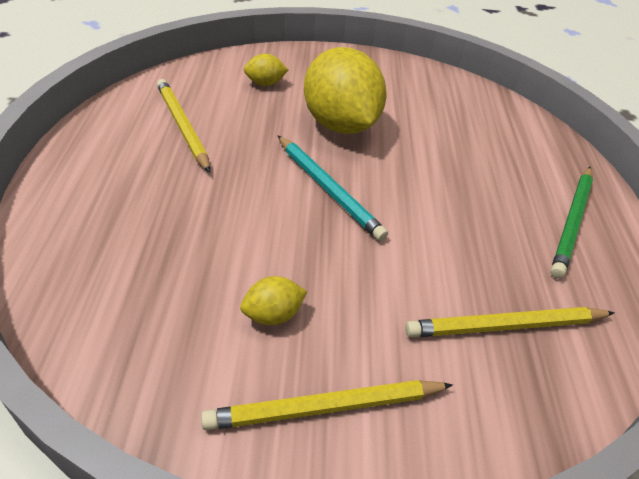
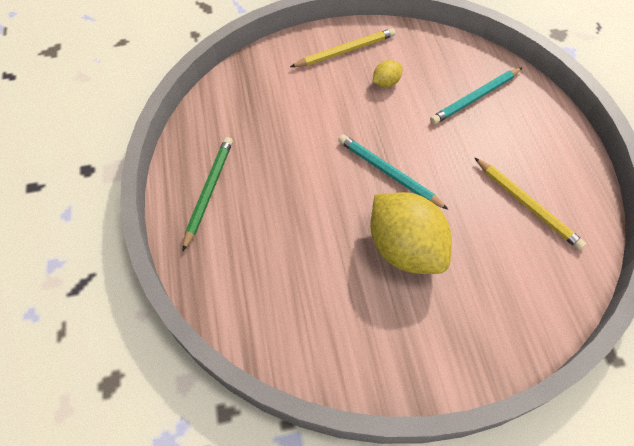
camera: 170 degrees right, 15 degrees up
yellow lemon [244,54,288,86] -> none
yellow pencil [405,307,615,337] -> none
none -> turquoise pencil [430,67,523,125]

